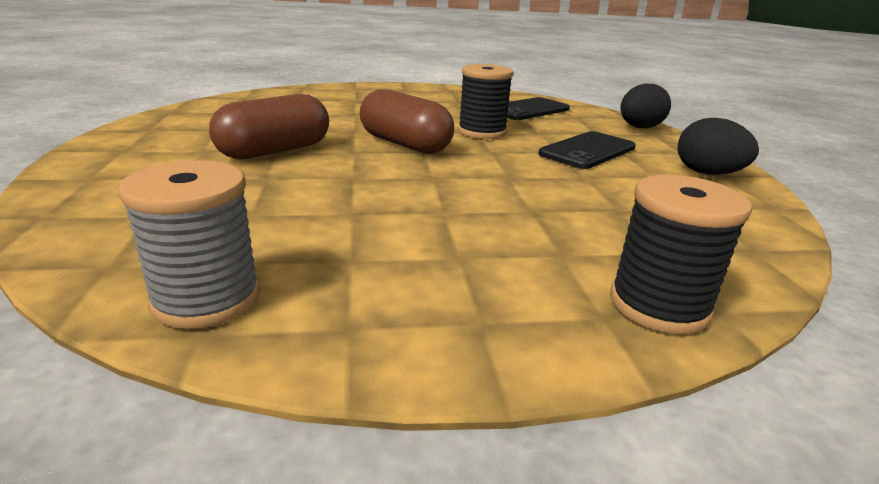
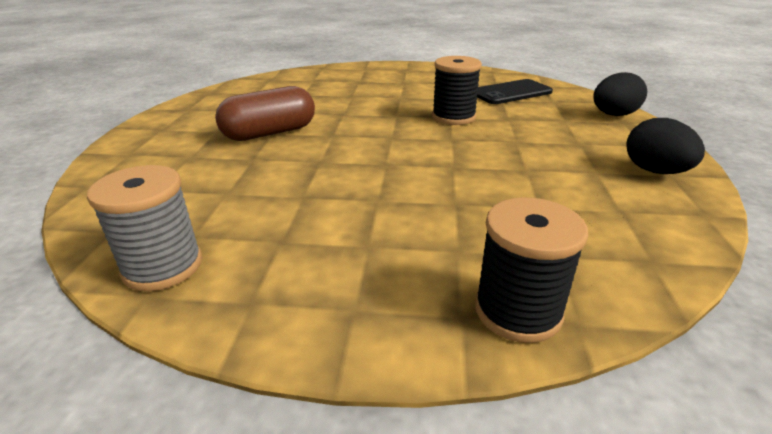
camera: 15 degrees right, 5 degrees up
brown capsule [360,89,454,154] -> none
black phone [538,131,636,169] -> none

